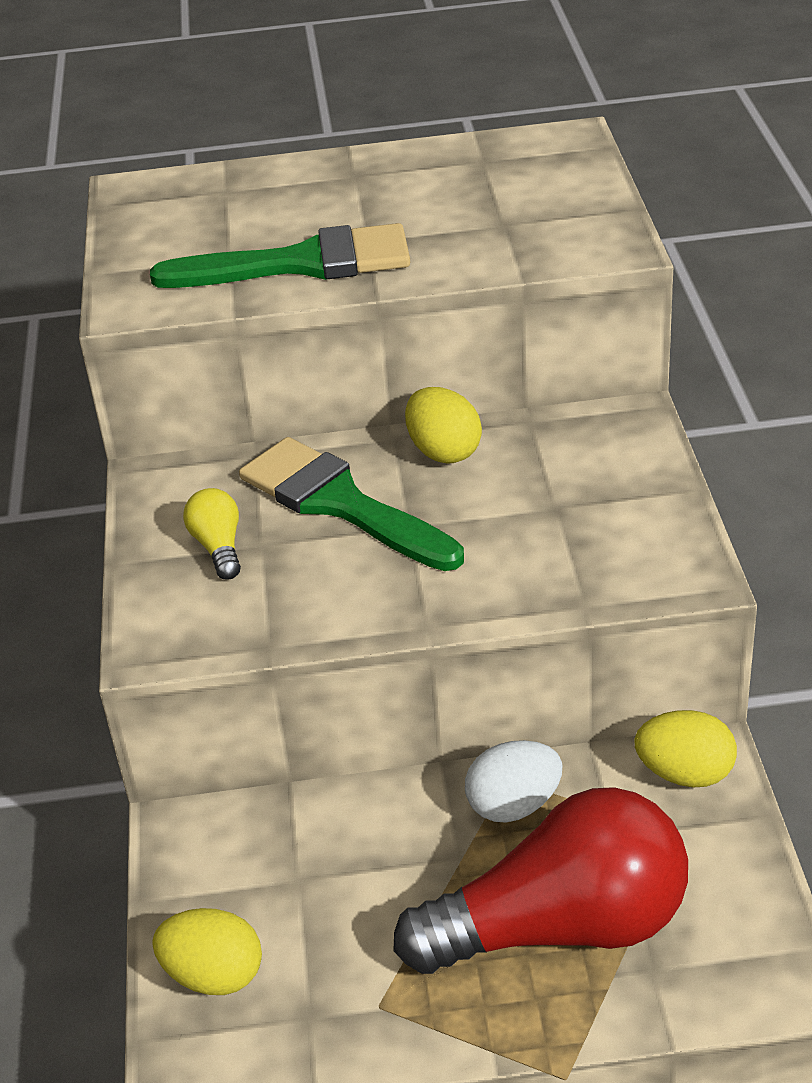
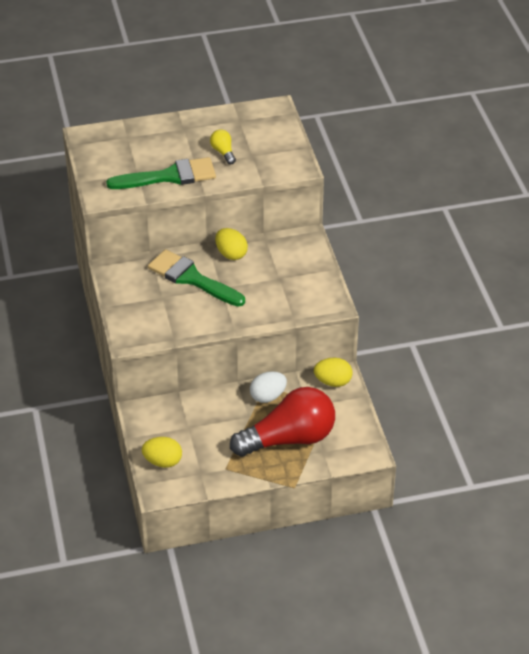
camera: 10 degrees left, 5 degrees up
yellow light bulb [183,488,241,580] -> yellow light bulb moved to [210,129,236,164]

